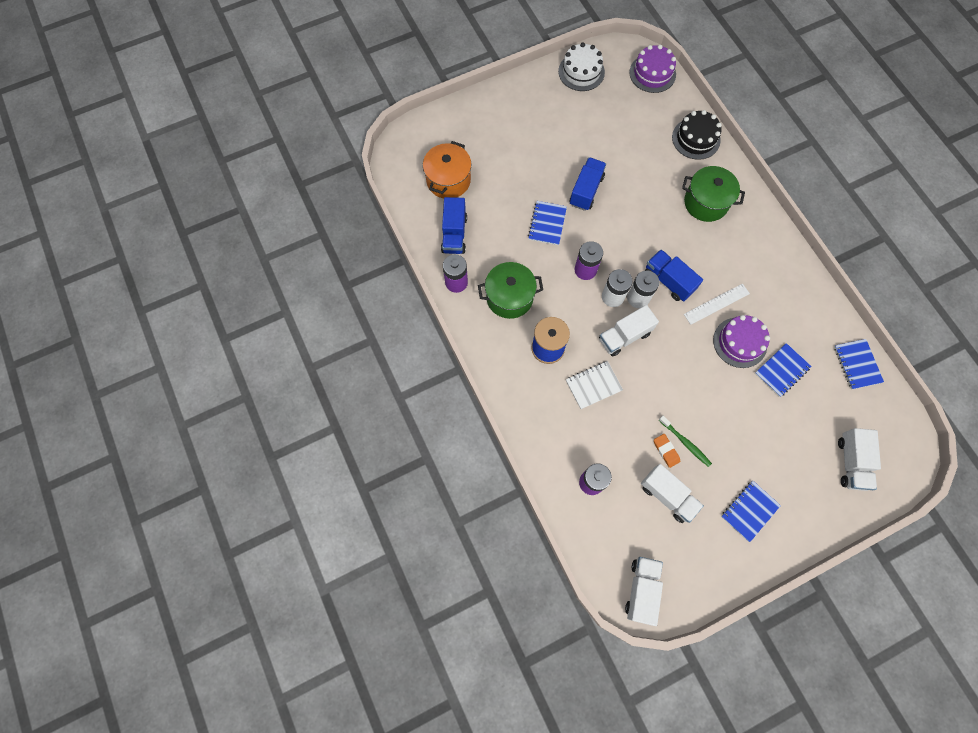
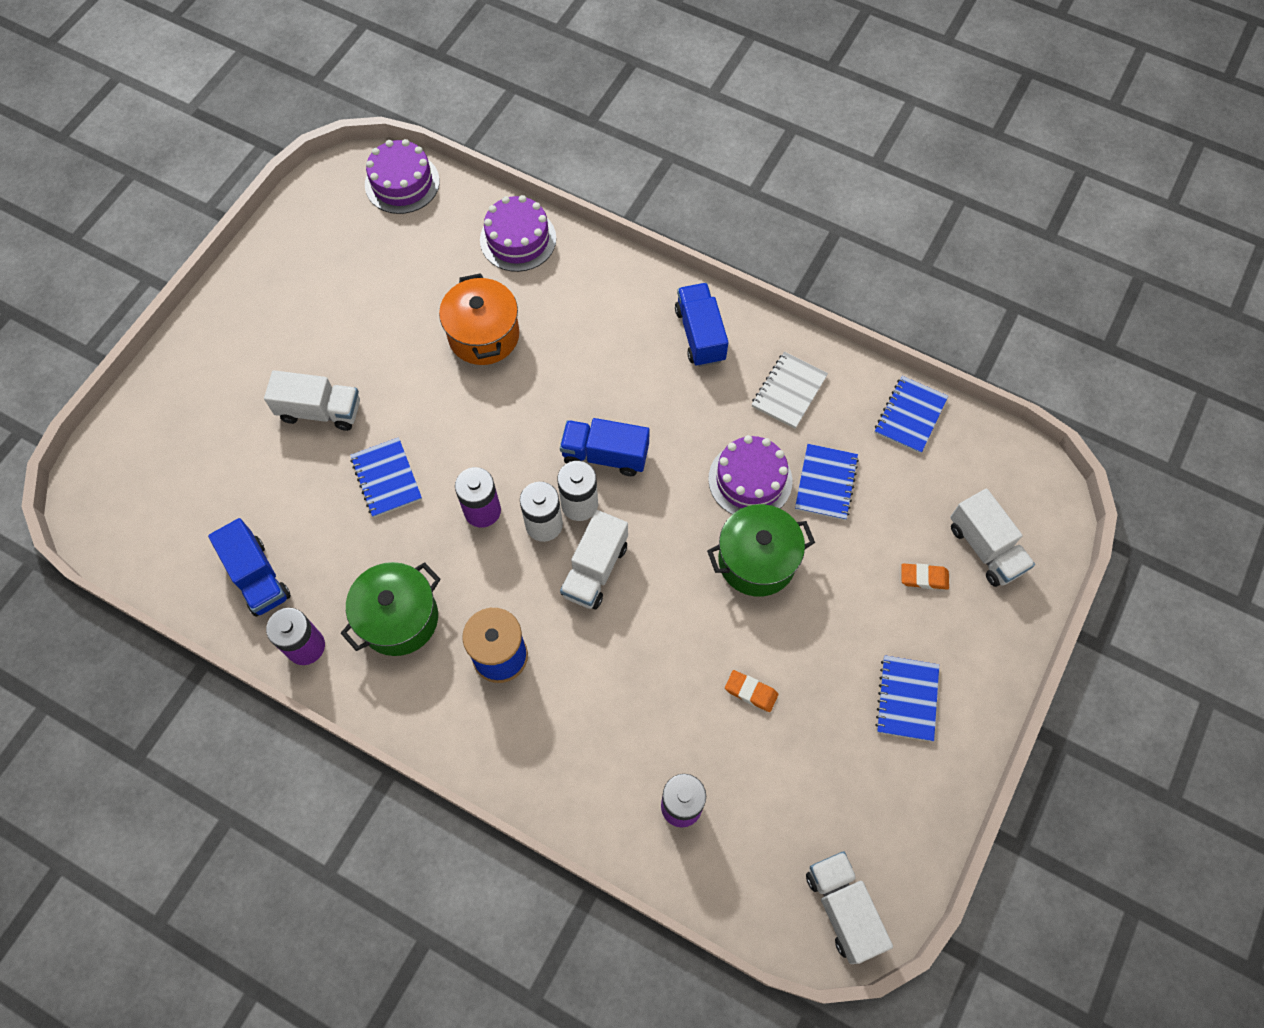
camera: 35 degrees left, 5 degrees down
orange pot [423,141,472,199] -> orange pot moved to [439,273,519,365]
white cake [558,43,605,91] -> none
white notebook [566,361,623,409] -> white notebook moved to [752,352,828,429]
blue truck [570,157,606,211] -> blue truck moved to [675,283,728,367]
white truck [641,464,704,523] -> white truck moved to [264,370,360,431]
green toothbrush [659,416,712,467] -> none
black cake [672,110,722,160] -> purple cake [480,195,556,272]
green pot [682,166,745,222] -> green pot moved to [707,504,815,597]
white ruler [684,284,750,325] -> none
blue notebook [834,339,884,390] -> blue notebook turned 75 degrees clockwise [875,376,948,454]
none -> orange eraser [901,563,949,589]

